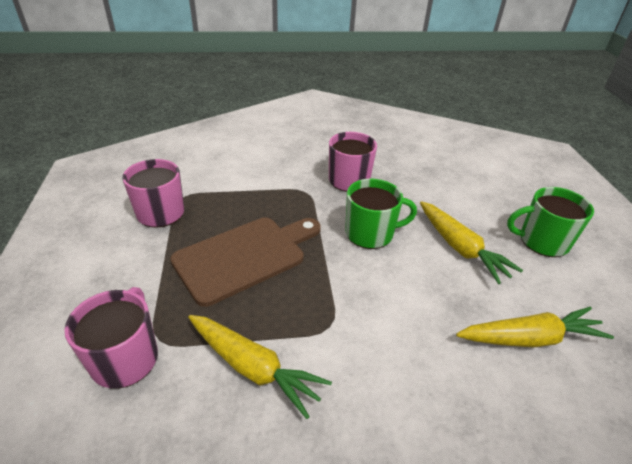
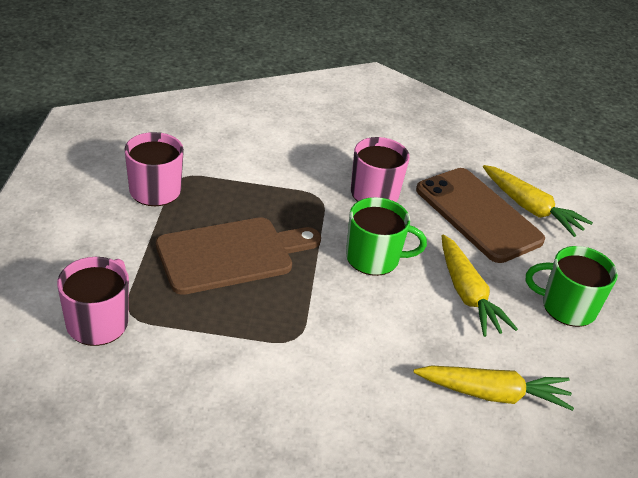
camera: 10 degrees right, 0 degrees up
yellow carrot [188,315,332,419] -> yellow carrot moved to [483,165,593,237]
none -> brown phone [416,168,545,263]

